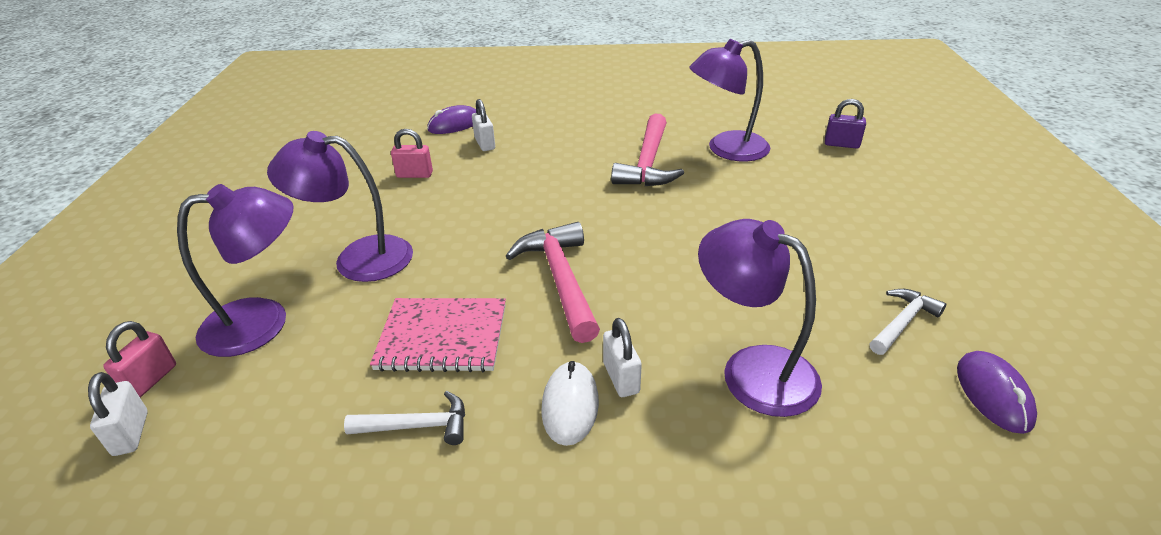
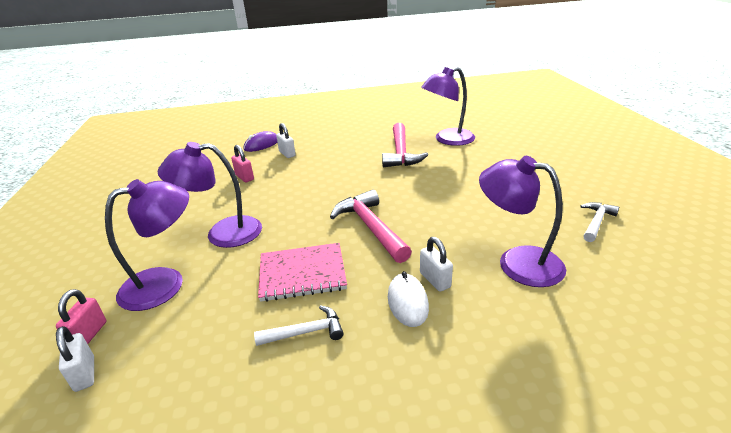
camera: 10 degrees left, 5 degrees down
pink padlock [391,129,433,178] -> pink padlock turned 60 degrees clockwise [231,145,254,182]
purple padlock [825,99,866,149] -> none
purple mouse [957,351,1037,434] -> none

